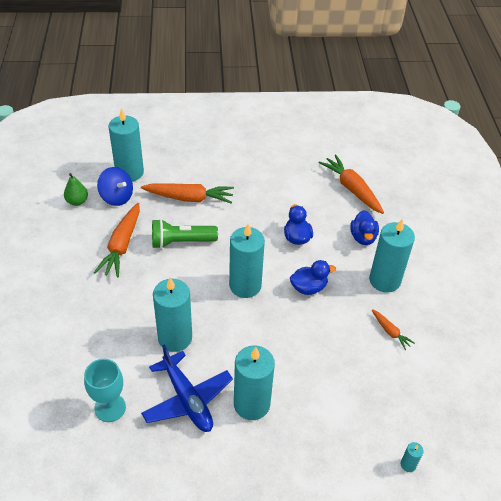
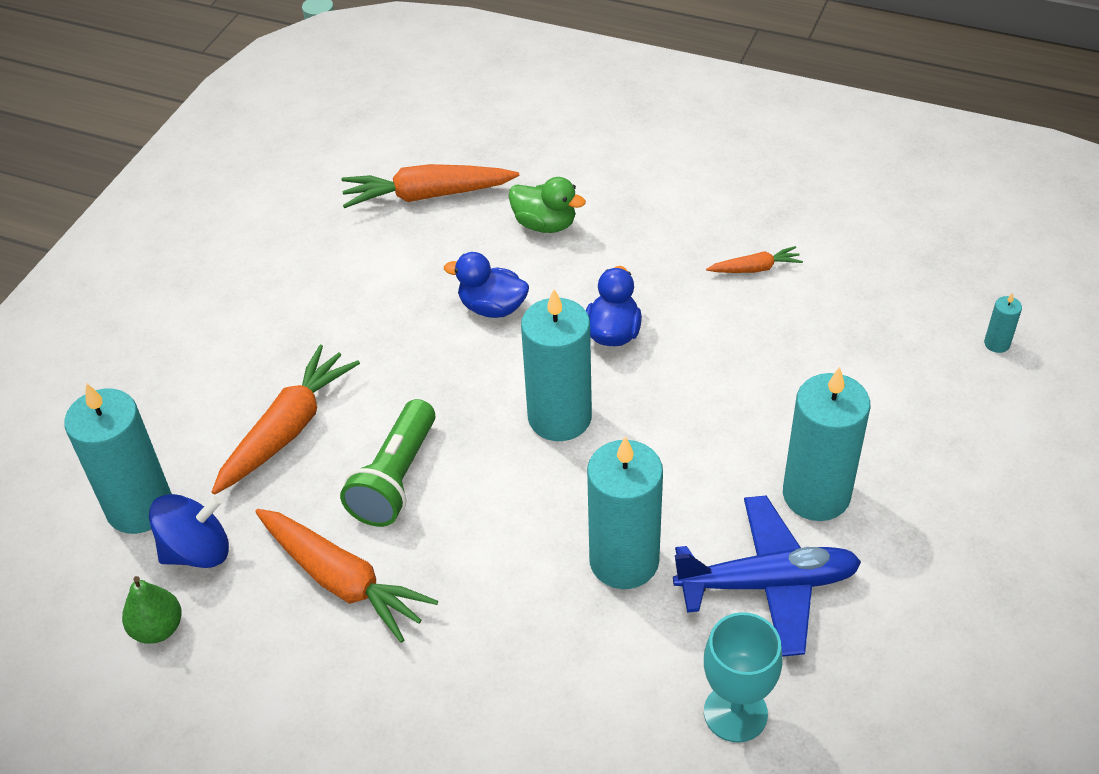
camera: 60 degrees left, 0 degrees up
blue duck [350,210,379,245] -> green duck [509,177,586,233]
turquoise candle [369,219,415,293] -> none

